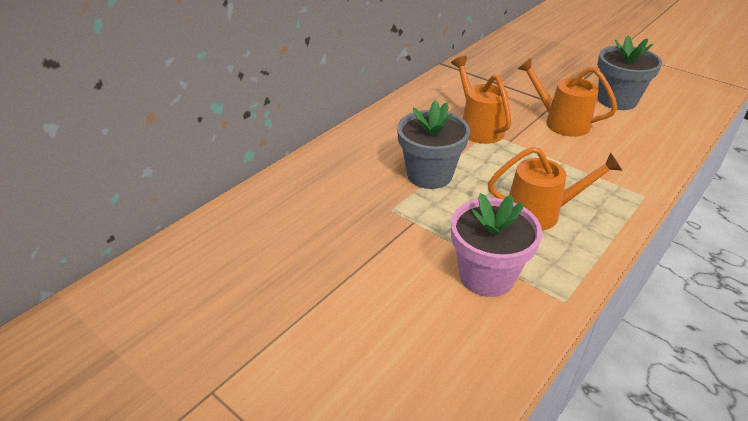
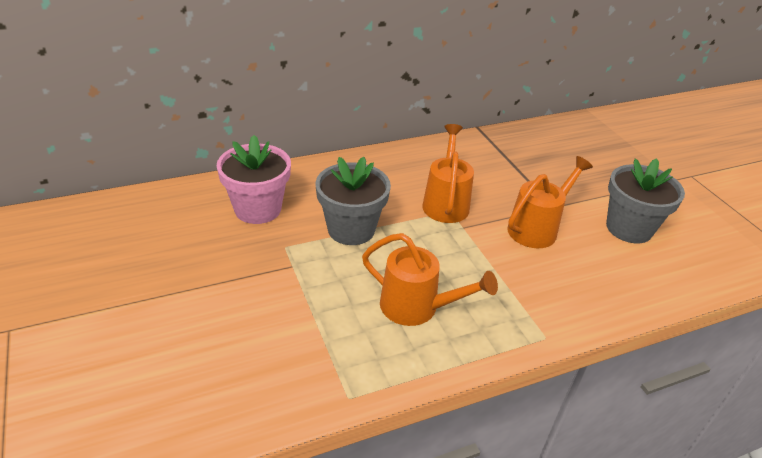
camera: 25 degrees right, 0 degrees up
pink flower pot [451,193,542,297] -> pink flower pot moved to [217,135,291,224]
orange watering can [517,58,618,137] -> orange watering can turned 75 degrees clockwise [507,156,593,248]

